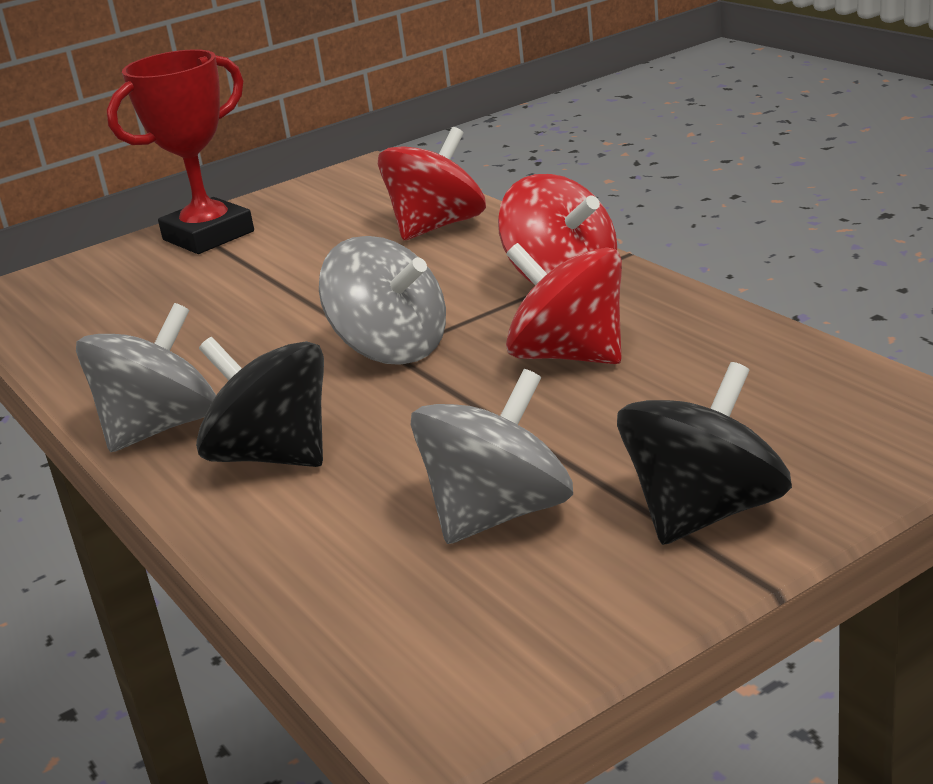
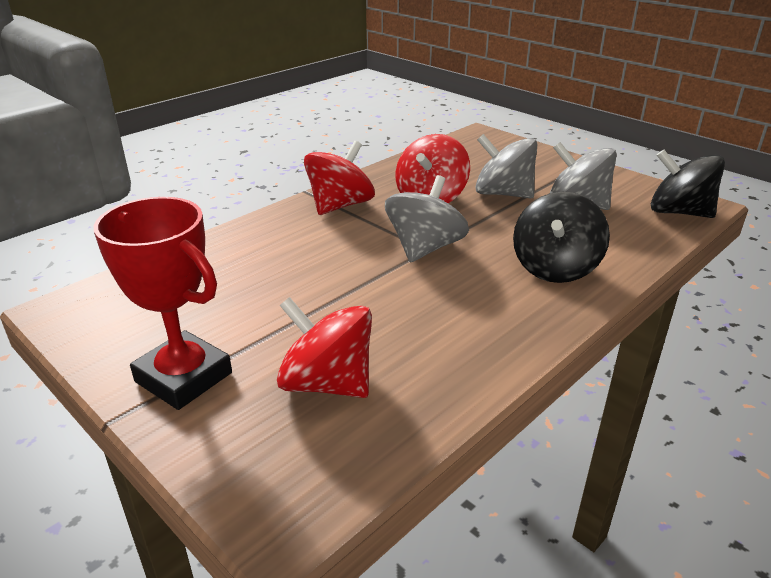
camera: 105 degrees left, 5 degrees up
grey spinning top [76,303,216,452] -> grey spinning top moved to [475,134,537,199]
red spinning top [378,127,486,240] -> red spinning top moved to [277,297,372,398]
black spinning top [617,362,792,545] -> black spinning top moved to [651,150,725,218]

